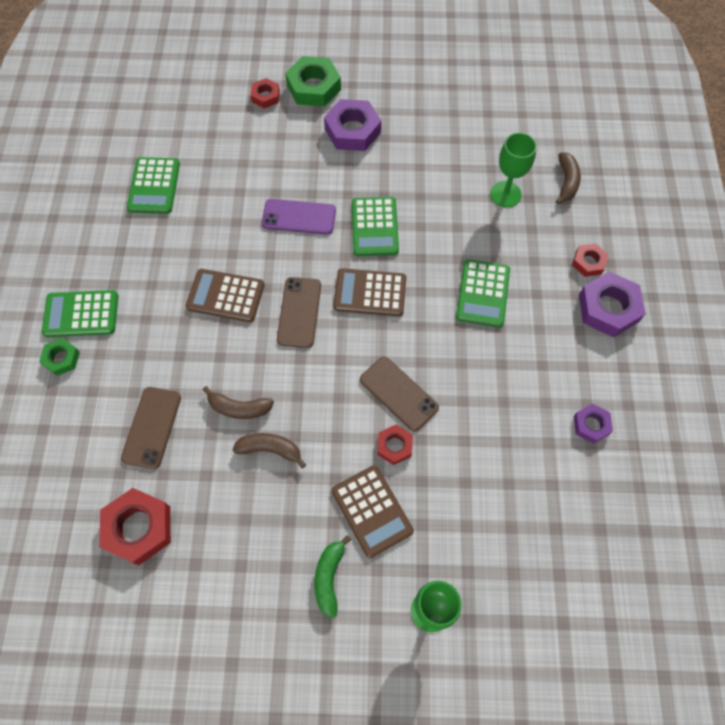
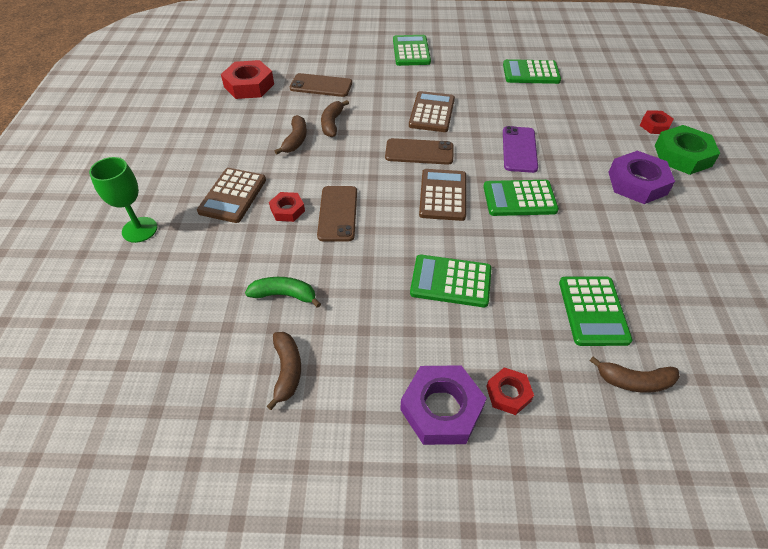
camera: 90 degrees right, 15 degrees down
green nut [39,338,80,376] -> none
green banana [314,535,351,618] -> green banana moved to [245,277,321,308]
brown calculator [332,465,414,558] -> brown calculator turned 45 degrees counterclockwise [197,168,266,223]
brown phone [360,357,439,432] -> brown phone turned 45 degrees counterclockwise [317,186,357,242]
green goblet [490,133,537,207] -> green calculator [559,277,632,346]
purple nut [574,403,613,444] -> brown banana [267,332,301,410]

